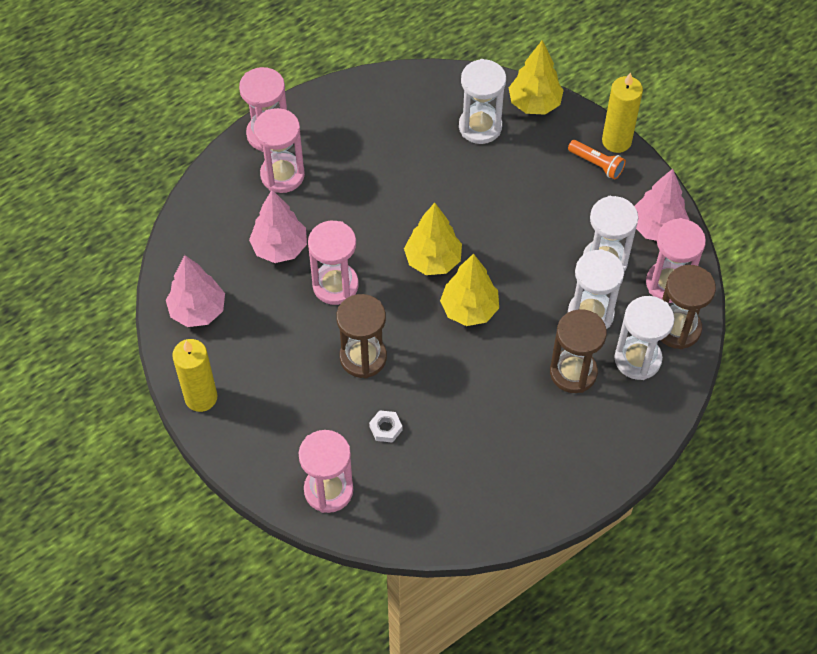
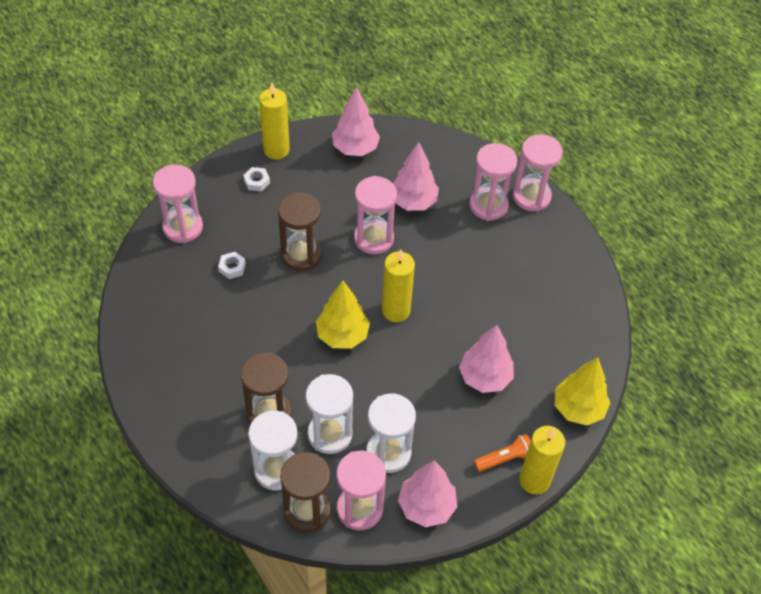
camera: 90 degrees right, 5 degrees down
yellow tree [404,203,462,275] -> yellow candle [382,249,415,322]
white hourglass [459,59,506,144] -> none
orange flashlight [568,140,626,180] -> orange flashlight turned 150 degrees counterclockwise [474,434,531,472]
none -> white nut [243,167,270,191]
none -> pink tree [459,325,514,393]

